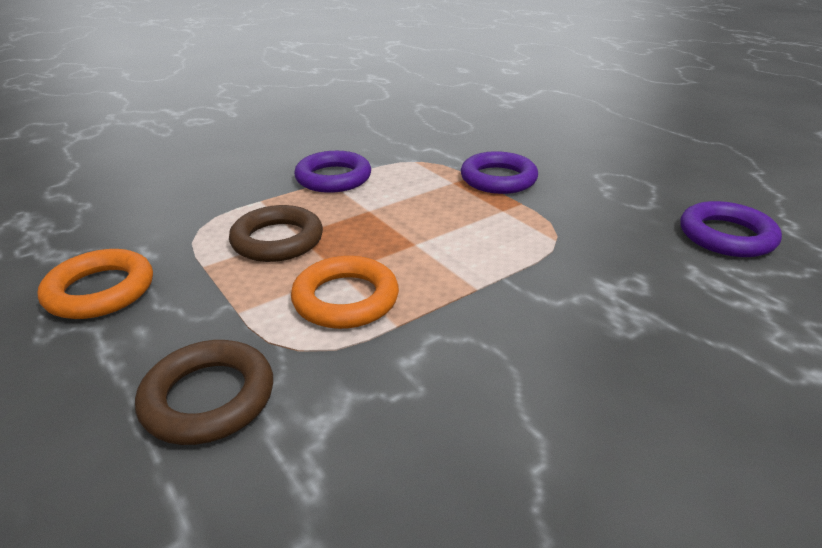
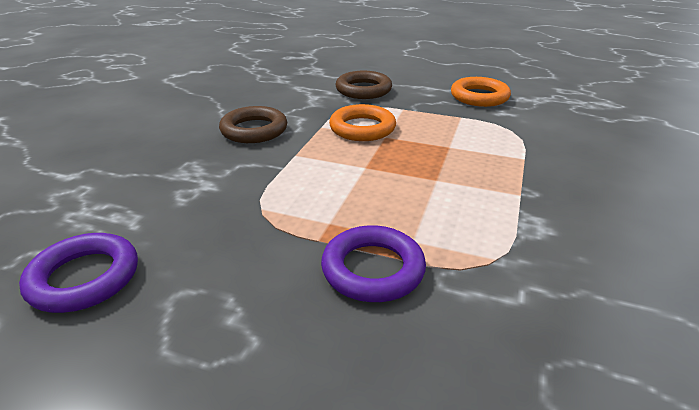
camera: 145 degrees right, 0 degrees up
brown ring [229,205,323,262] -> brown ring moved to [219,106,287,143]
purple ring [294,151,371,193] -> none

